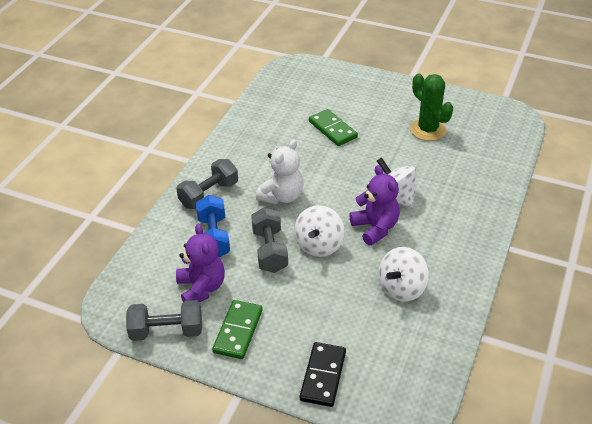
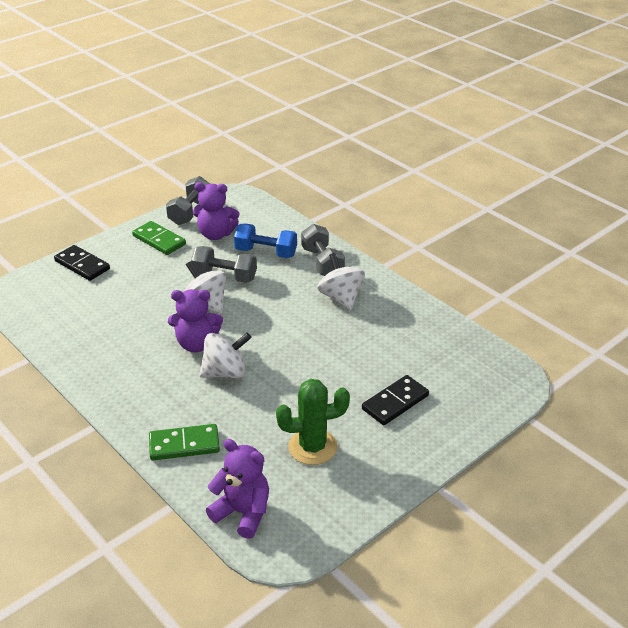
camera: 115 degrees right, 5 degrees down
white teddy bear [256,139,304,204] -> none
green domino [309,109,358,146] -> green domino moved to [149,424,220,460]
white spinning top [379,247,429,302] -> white spinning top moved to [317,253,365,310]
none -> purple teddy bear [206,439,269,539]
none -> black domino [362,375,429,425]

